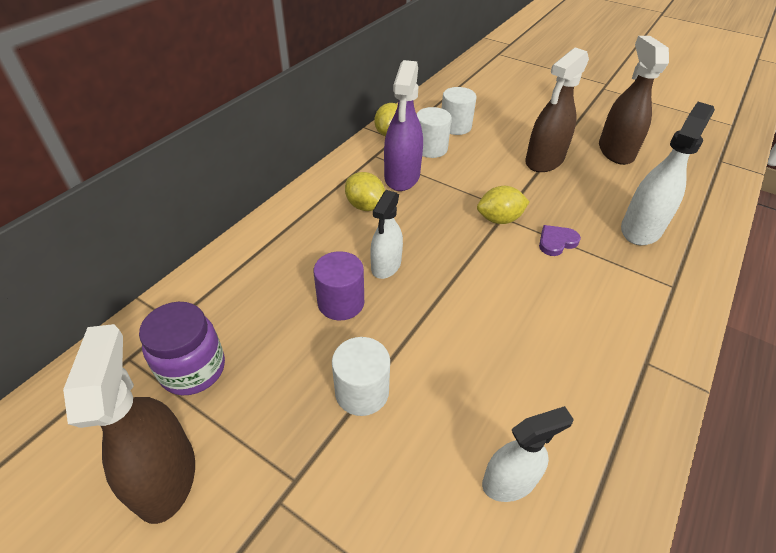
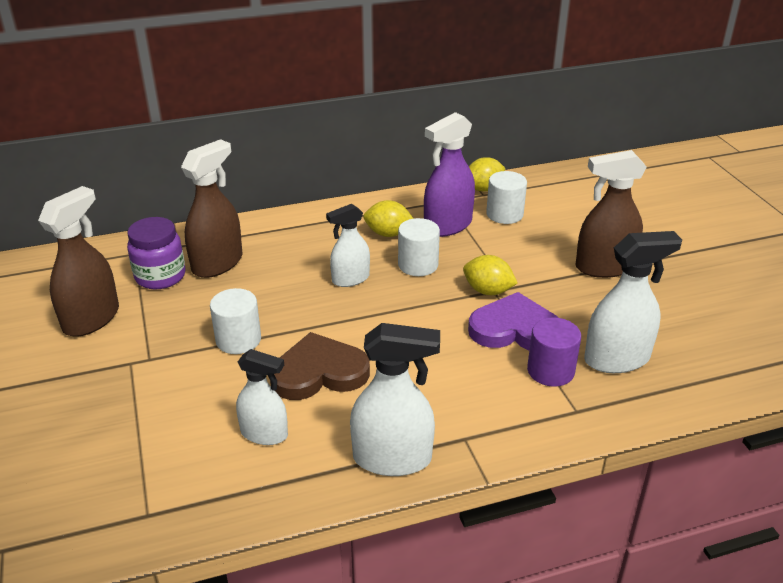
camera: 40 degrees right, 10 degrees down
purple cylinder [313,251,364,320] -> purple cylinder moved to [527,317,581,387]
yellow lemon [345,172,385,211] -> yellow lemon turned 75 degrees counterclockwise [363,200,414,237]
white cylinder [442,87,476,135] -> white cylinder moved to [398,218,440,276]
purple heart [539,225,581,256] -> purple heart [468,292,558,350], size x1.94
brown spray bottle [599,36,669,165] -> brown spray bottle moved to [181,139,242,278]
none -> brown heart [270,332,370,400]
none -> white spray bottle [350,323,440,476]

